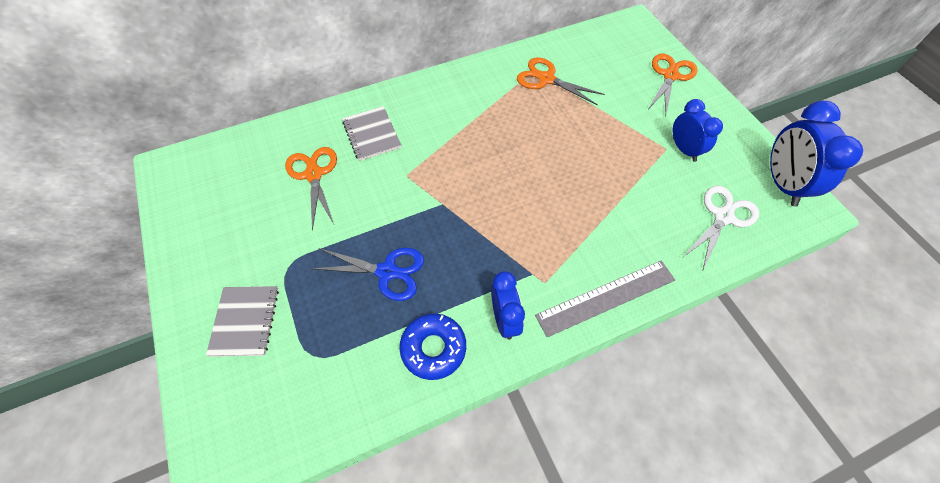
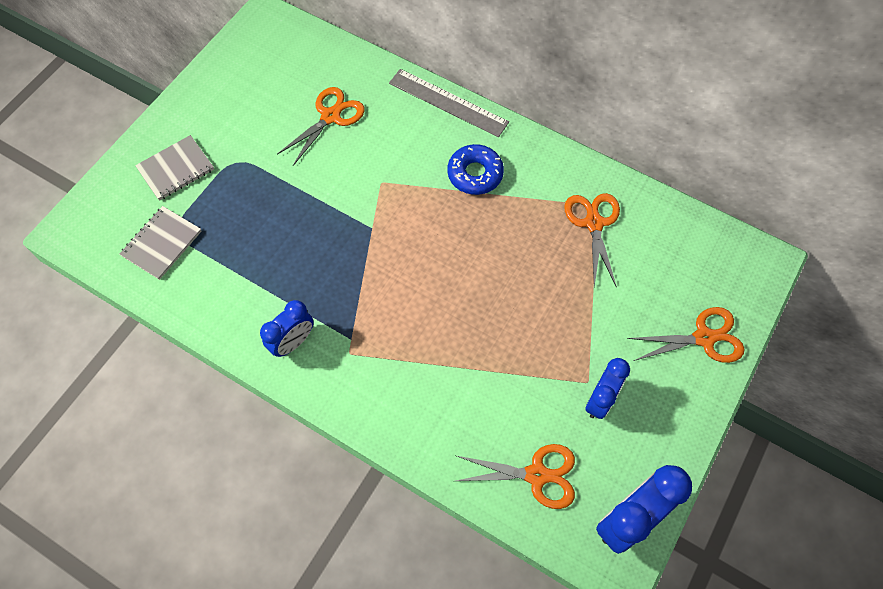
camera: 55 degrees right, 5 degrees up
blue scissors [311,248,424,301] -> none
grey notebook [342,106,401,161] -> grey notebook moved to [119,206,202,280]
blue donut [399,314,466,380] -> blue donut moved to [447,144,504,195]
grey ruler [535,260,675,337] -> grey ruler moved to [389,69,509,137]
white scissors [683,186,759,272] -> orange scissors [456,444,575,509]

